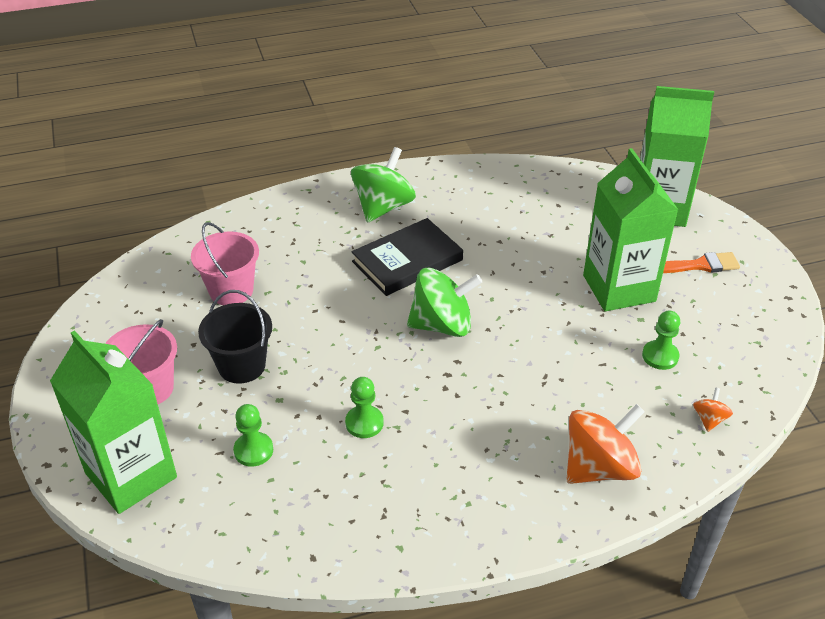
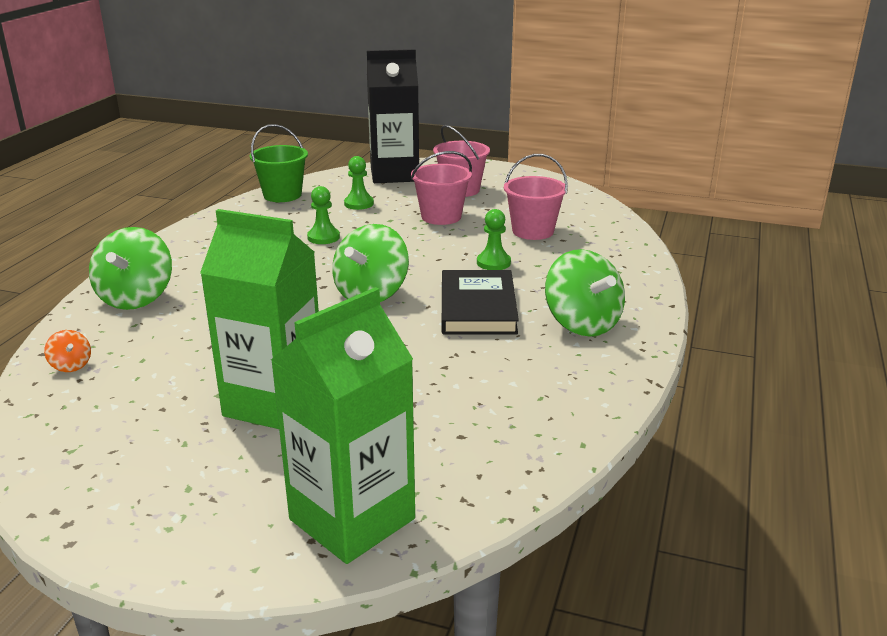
camera: 125 degrees right, 15 degrees down
green carton [50,330,177,514] -> black carton [367,49,419,183]
black bucket [198,290,272,384] -> pink bucket [411,151,472,225]
orange spinning top [566,404,645,484] -> green spinning top [89,227,172,310]
green pawn [642,310,680,370] -> green pawn moved to [477,209,511,270]
orange brush [663,252,740,273] -> none
none -> green bucket [250,124,308,202]

